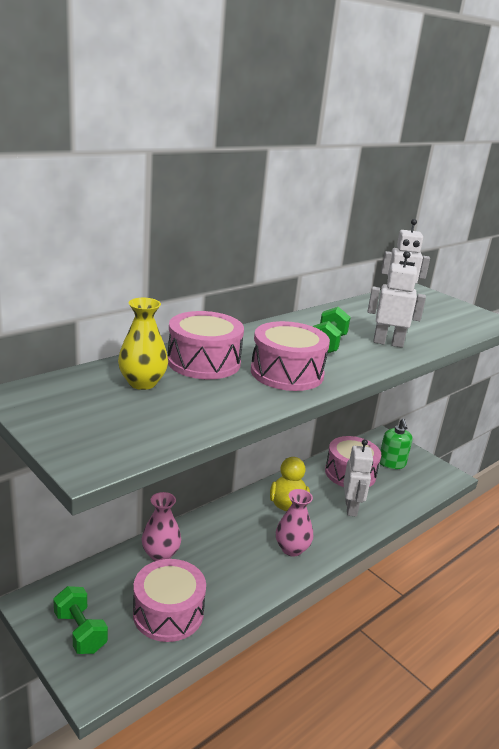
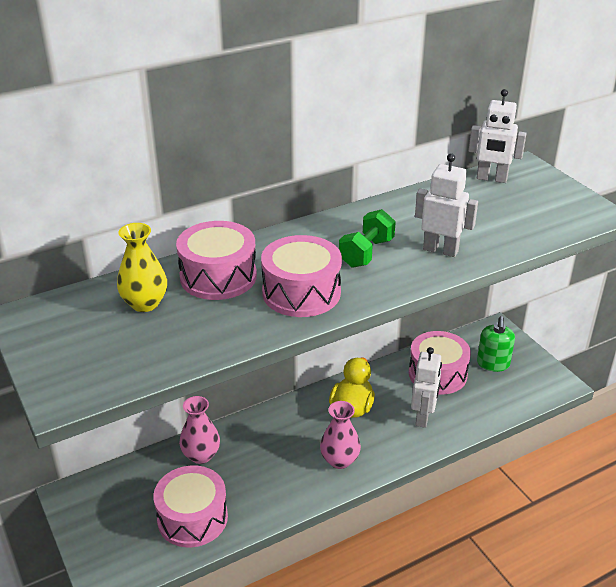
camera: 15 degrees right, 10 degrees up
green dumbbell [53,586,108,654] -> none

